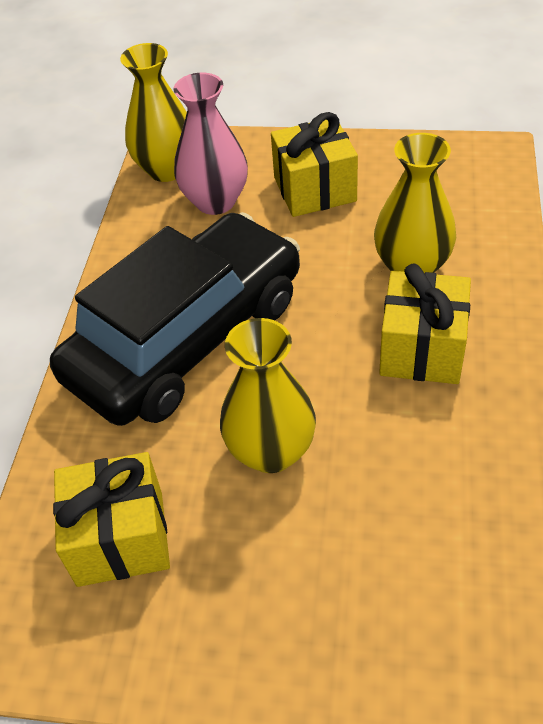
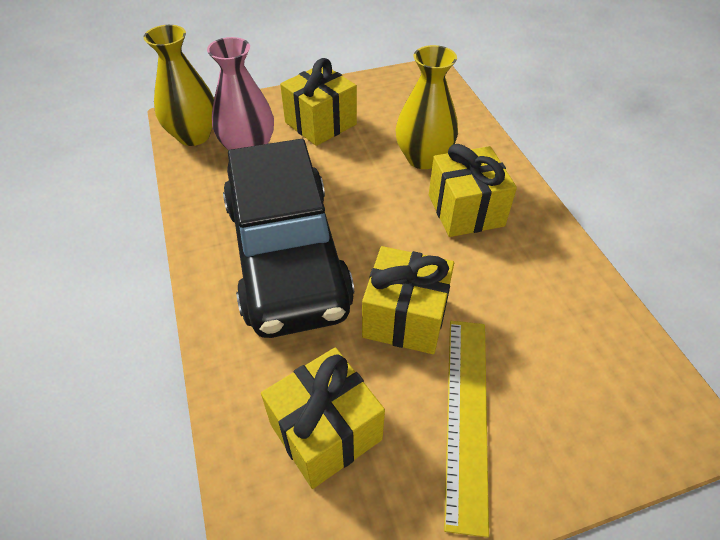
camera: 30 degrees left, 0 degrees up
black car [50,212,300,426] -> black car turned 150 degrees clockwise [223,139,354,338]
yellow vase [220,318,316,473] -> yellow gift [362,246,454,354]
none -> yellow ruler [444,321,489,538]

